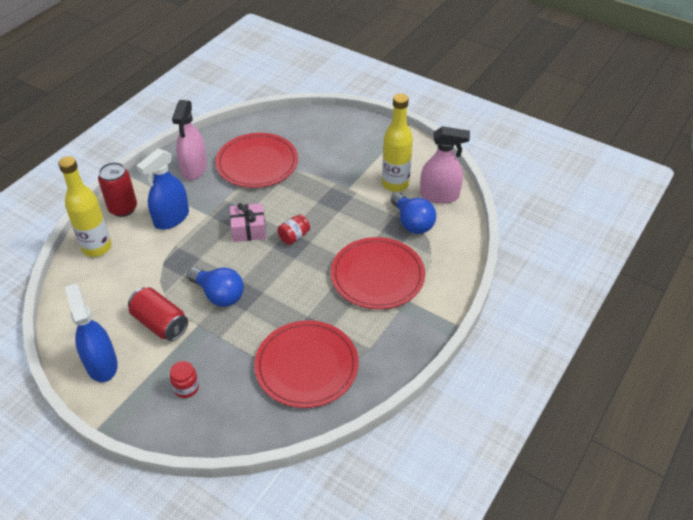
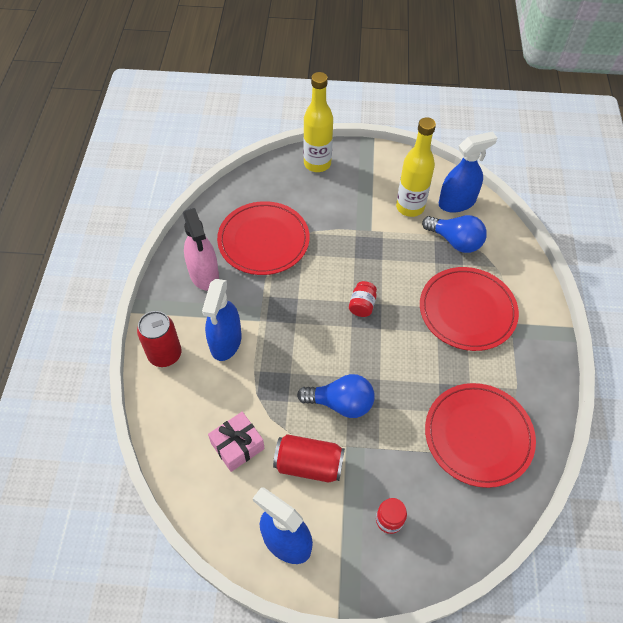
camera: 30 degrees left, 10 degrees up
yellow bottle [58,156,112,257] -> yellow bottle moved to [303,72,333,172]
pink gift [230,203,266,242] -> pink gift moved to [208,412,265,472]
pink spray bottle [420,126,470,204] -> blue spray bottle [439,131,497,213]

